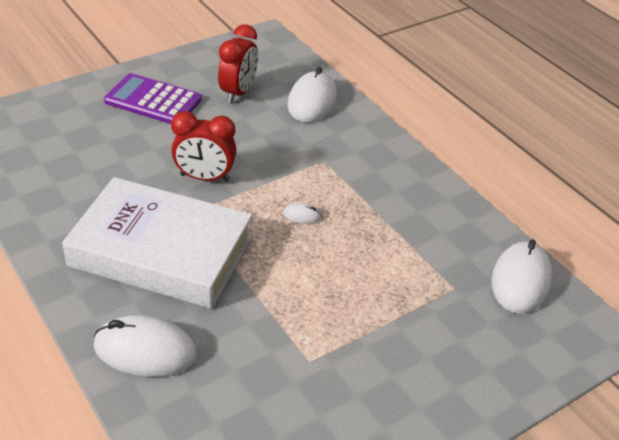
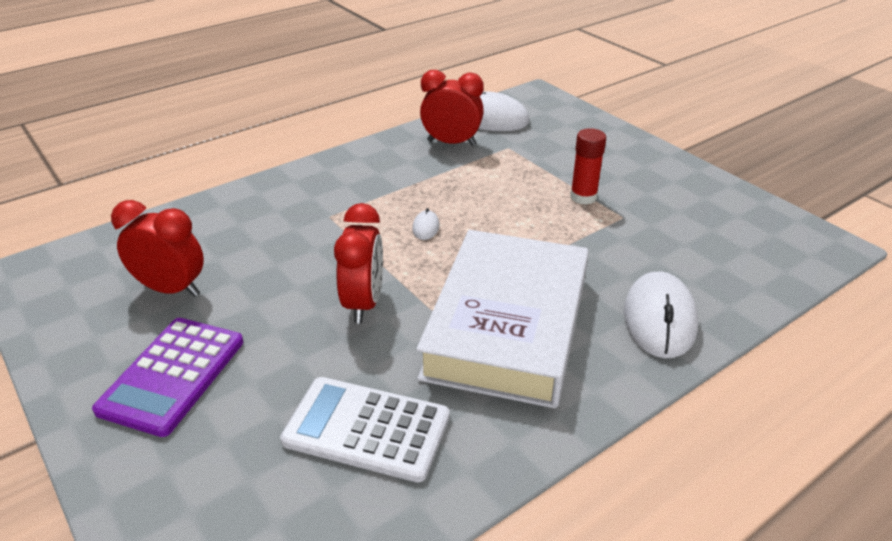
camera: 90 degrees left, 5 degrees down
white mouse [288,67,337,123] -> none
none -> white calculator [280,377,450,482]
none -> red clock [420,70,484,146]
none -> red glue stick [570,128,606,205]

